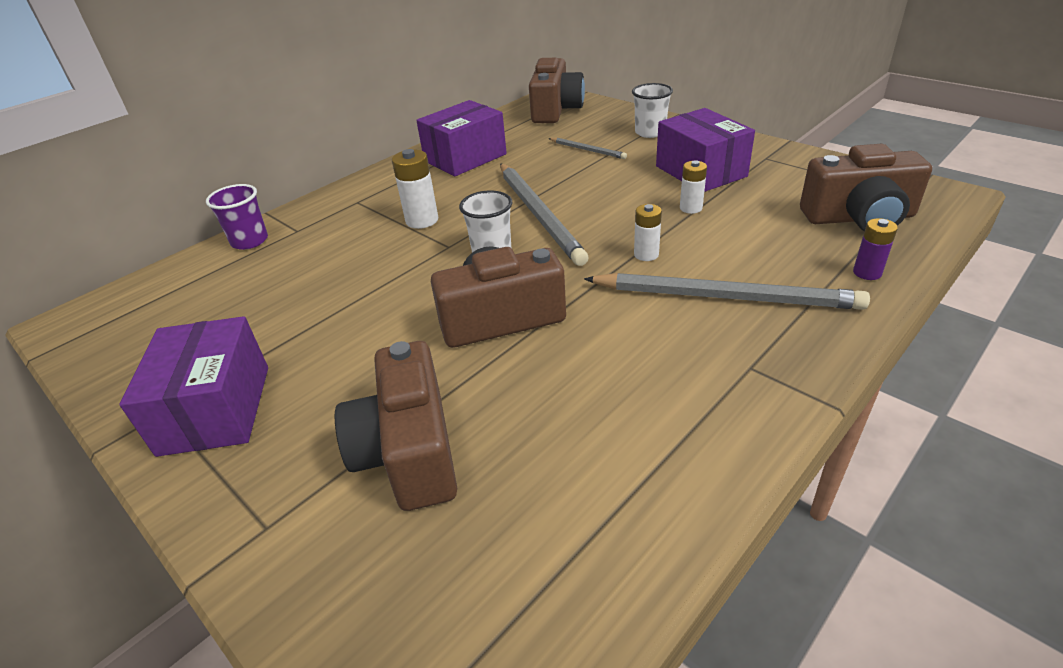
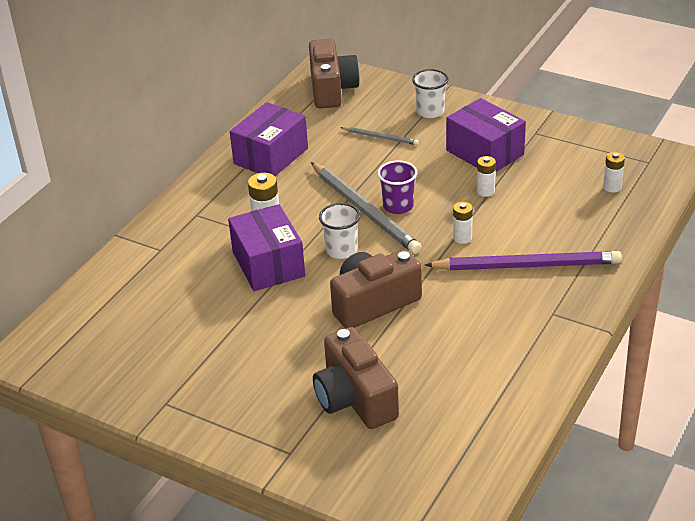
camera: 15 degrees left, 0 degrees up
purple box [119,316,268,457] -> purple box moved to [228,204,305,291]
purple cup [206,184,268,250] -> purple cup moved to [378,160,417,214]
grey pencil [584,273,870,310] -> purple pencil [425,251,622,270]
brown camera [800,144,932,231] -> white battery [603,152,625,193]
purple battery [853,218,898,280] -> none

